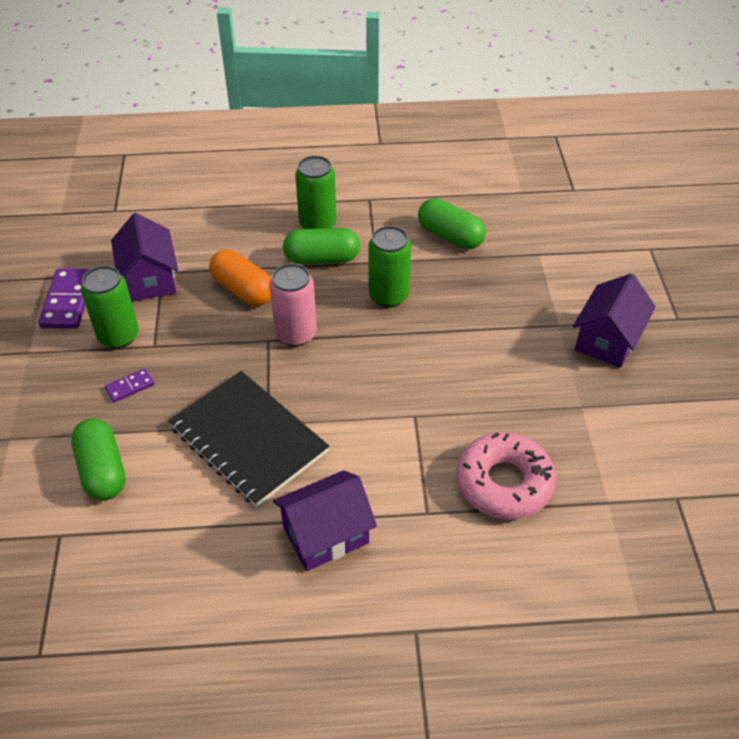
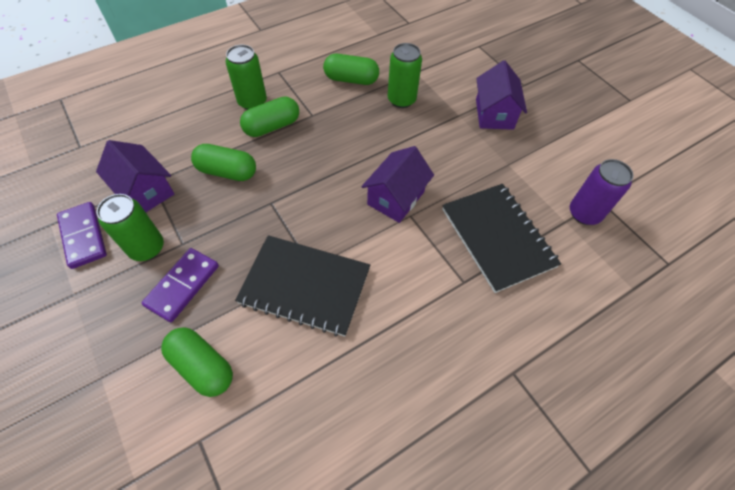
camera: 30 degrees left, 10 degrees up
purple domino [105,368,154,403] -> purple domino [142,248,219,322], size x1.88
orange capsule [209,249,272,306] -> green capsule [191,144,256,181]
pink can [269,263,317,347] -> none
purple house [273,470,377,571] -> purple house moved to [361,146,434,223]
green can [368,226,411,307] -> green can moved to [388,43,422,108]
pink donut [456,432,556,519] -> black notebook [442,184,561,293]
none -> purple can [570,159,633,225]

